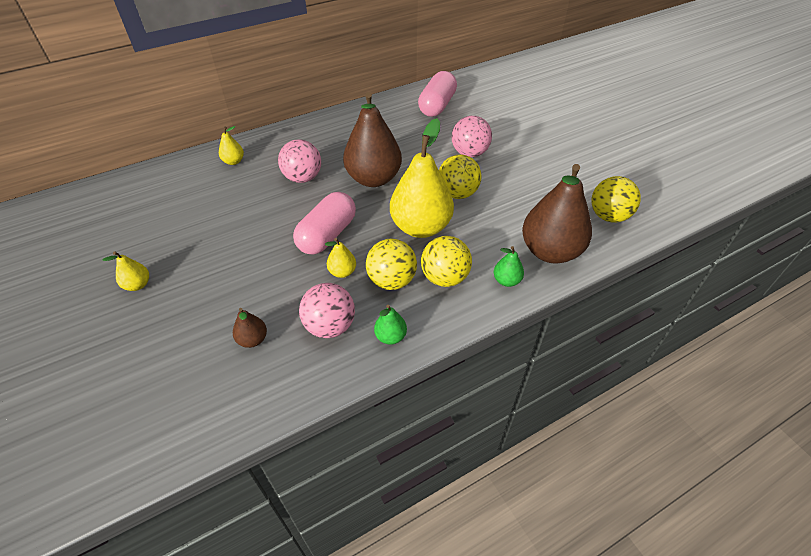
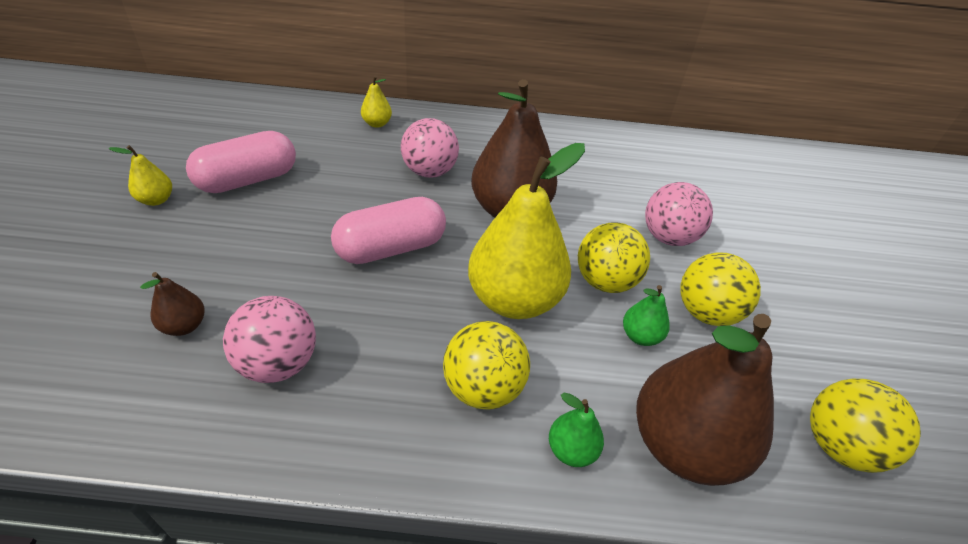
camera: 30 degrees right, 5 degrees down
yellow pear [325,238,356,278] -> none
yellow ball [366,239,417,290] -> yellow ball moved to [680,252,761,326]
green pear [374,305,407,345] -> green pear moved to [623,285,670,346]
pink capsule [418,71,457,117] -> pink capsule moved to [186,131,296,193]

